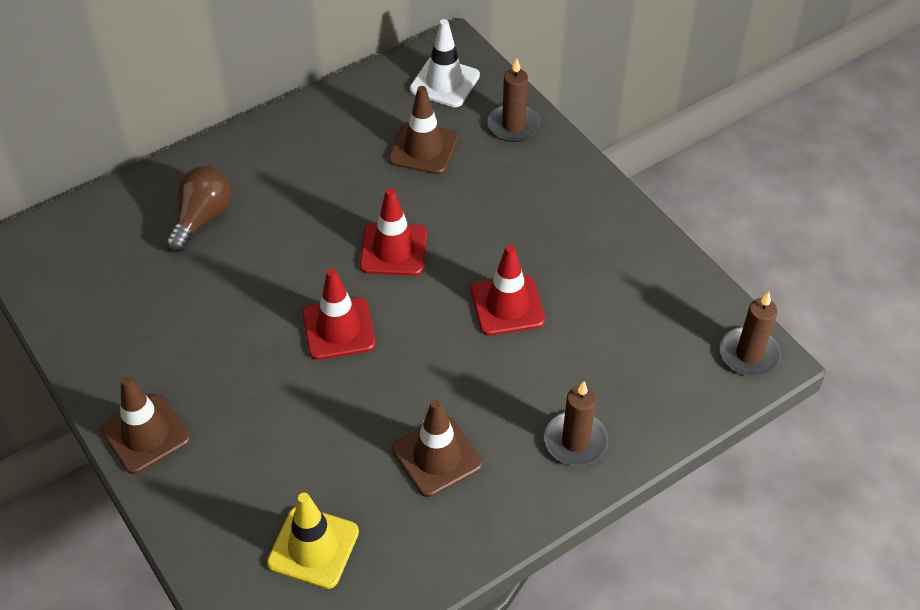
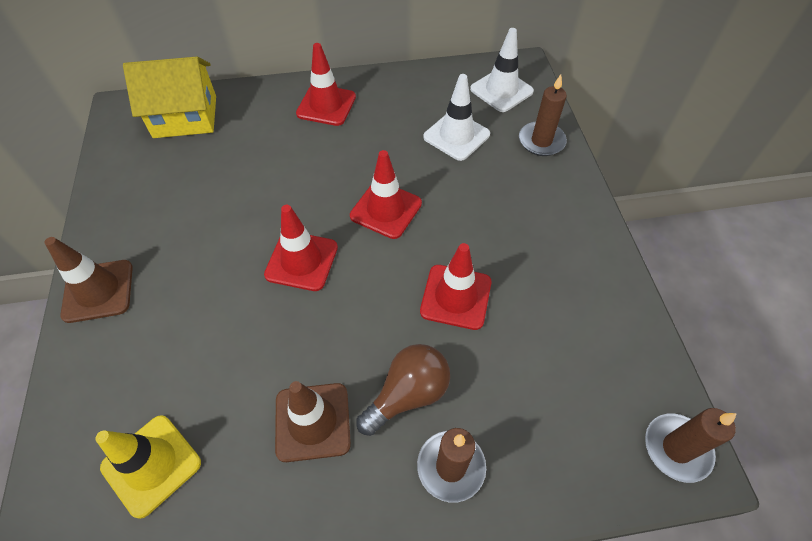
camera: 25 degrees right, 5 degrees up
brown light bulb [166,166,231,252] -> brown light bulb moved to [356,344,450,436]
brown traffic cone [389,86,458,174] -> white traffic cone [423,74,490,161]
none -> yellow house [123,57,216,138]
none -> red traffic cone [296,43,356,126]

